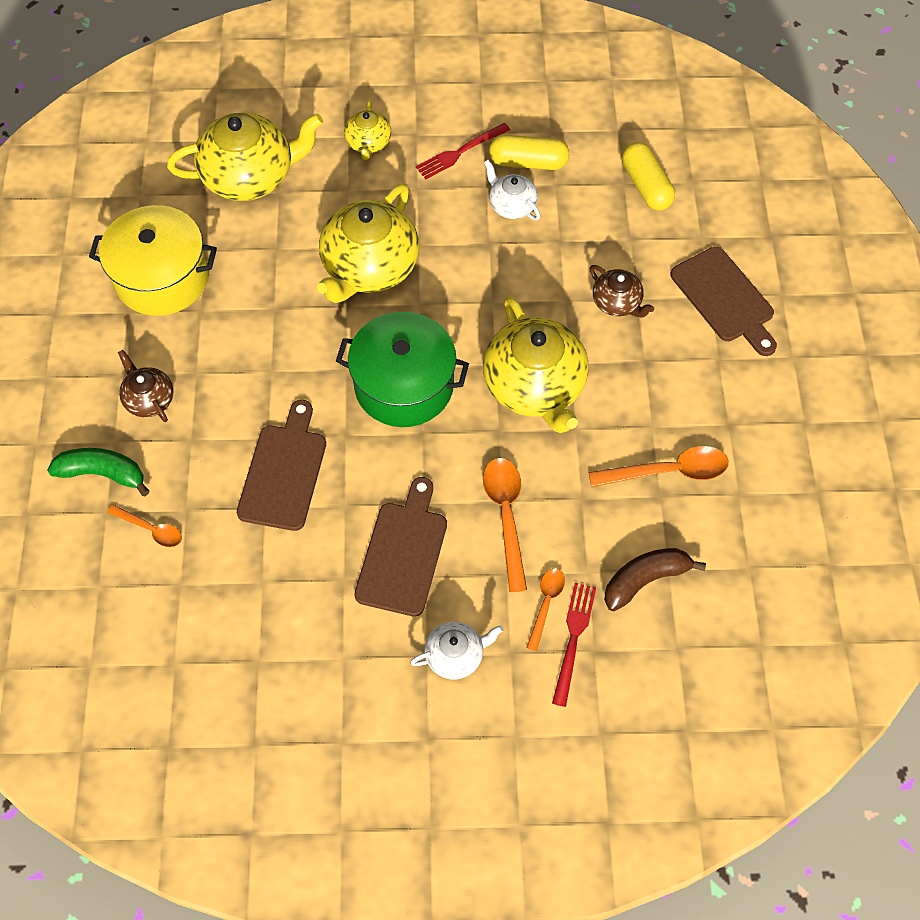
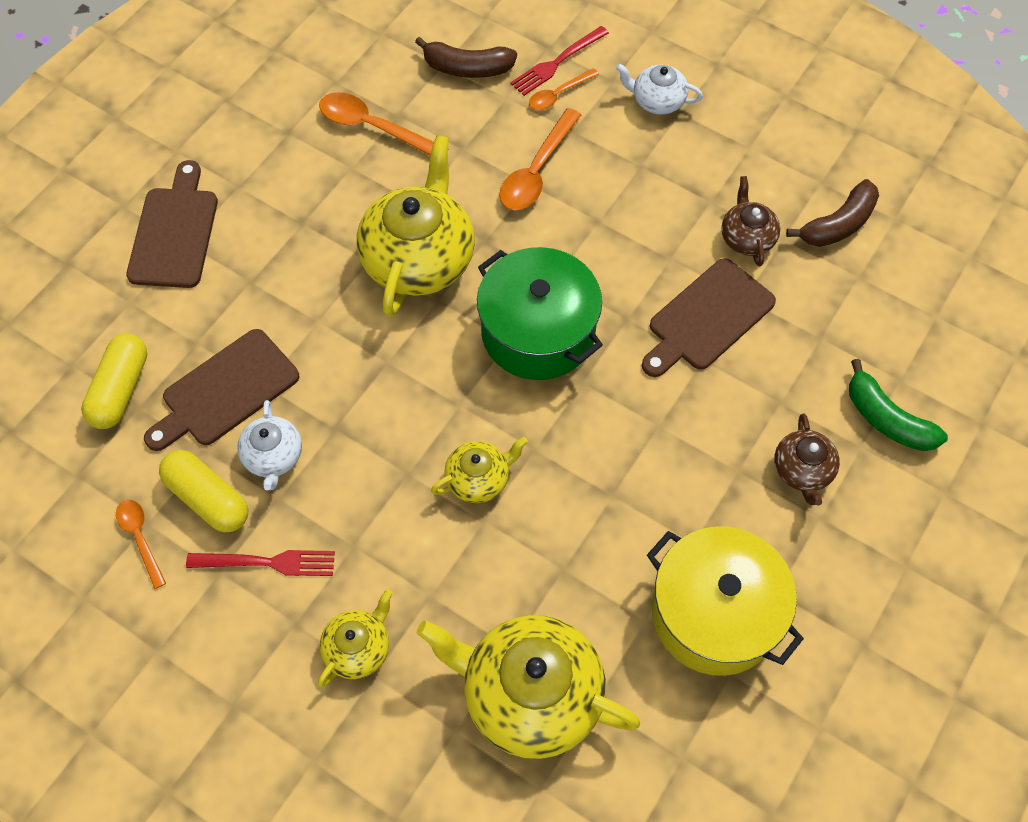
camera: 145 degrees left, 0 degrees up
orange spoon [107,504,182,547] -> orange spoon moved to [116,499,166,589]
yellow teapot [317,183,419,303] -> yellow teapot [431,437,528,503], size x0.50
brown cutting board [354,477,447,617] -> brown cutting board moved to [144,329,299,451]
brown teapot [590,265,654,317] -> brown teapot moved to [722,176,780,267]
none -> brown banana [786,179,879,247]

